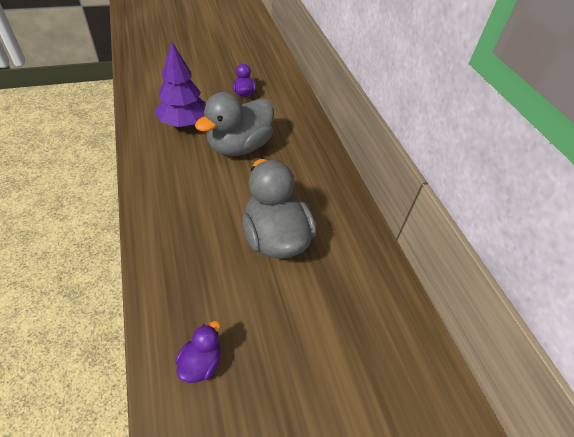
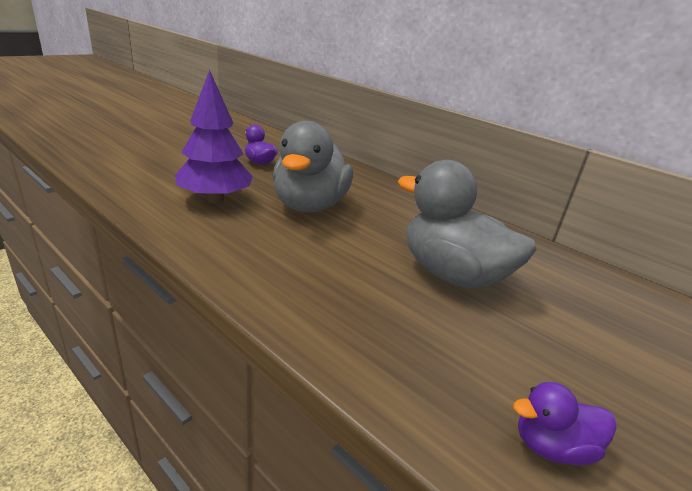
camera: 30 degrees left, 20 degrees down
purple duck [175,321,221,383] -> purple duck turned 90 degrees counterclockwise [513,382,617,465]

